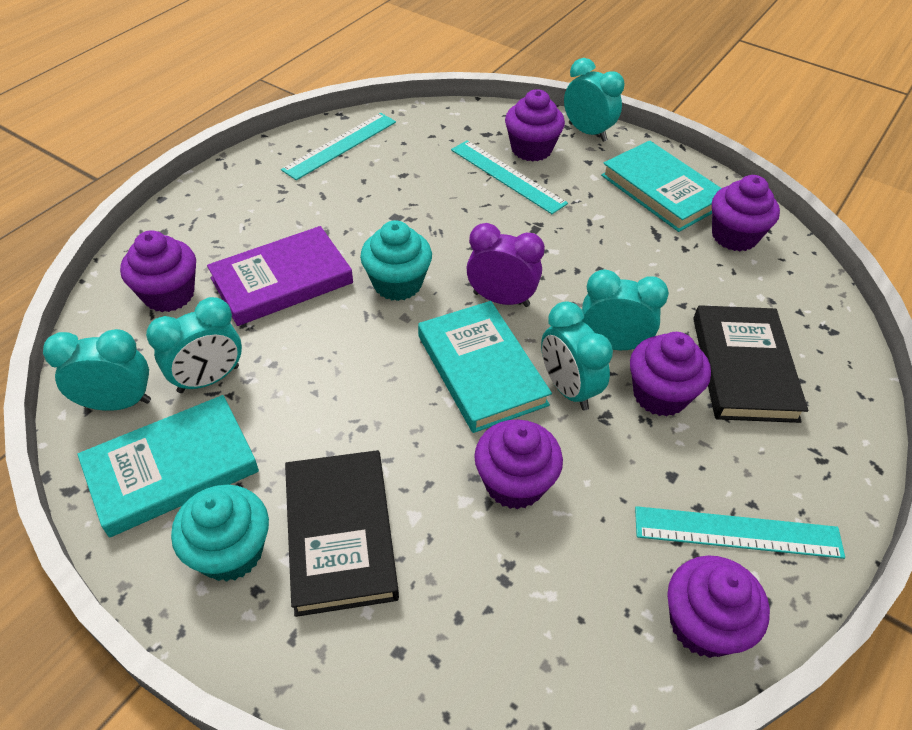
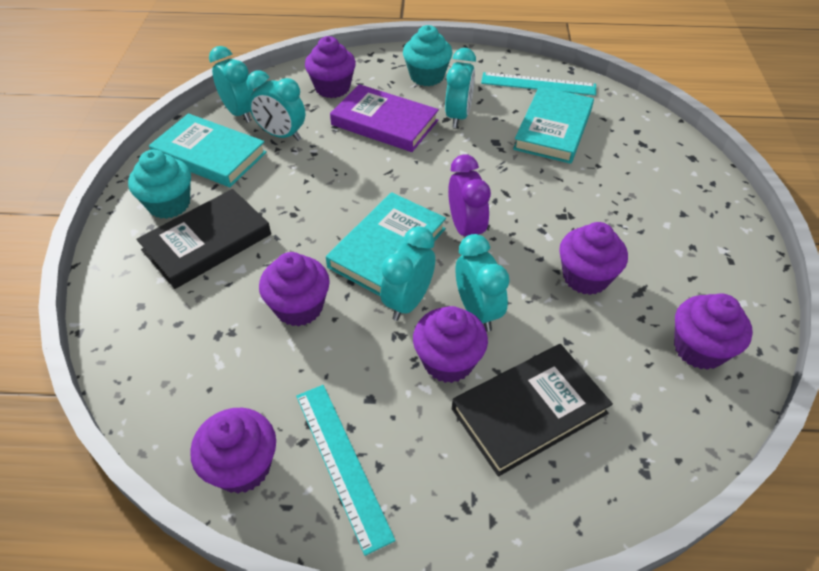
camera: 60 degrees right, 0 degrees up
turquoise cupcake [360,220,432,301] -> turquoise cupcake moved to [403,25,453,86]
turquoise ruler [451,140,568,214] -> none
purple cupcake [505,89,565,162] -> purple cupcake moved to [559,222,628,295]
turquoise clock [564,58,624,142] -> turquoise clock moved to [445,48,476,128]
turquoise book [601,141,721,232] -> turquoise book moved to [513,86,594,164]

